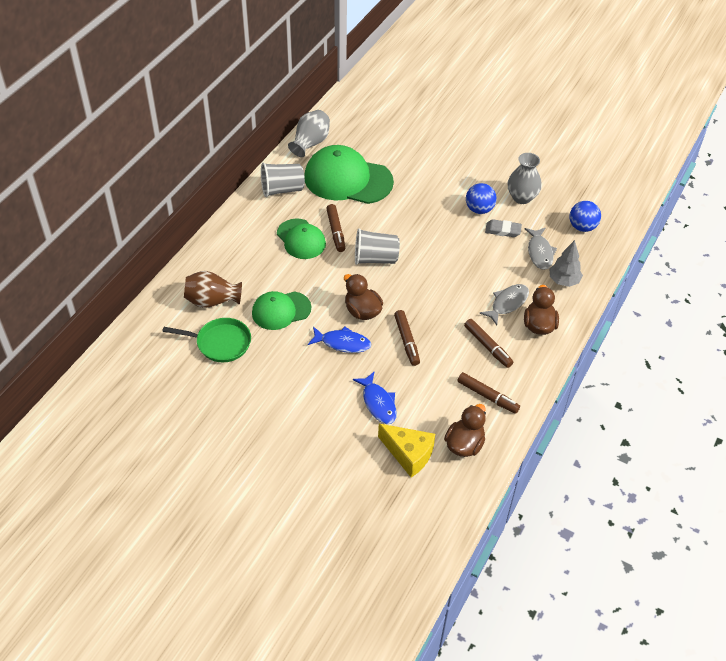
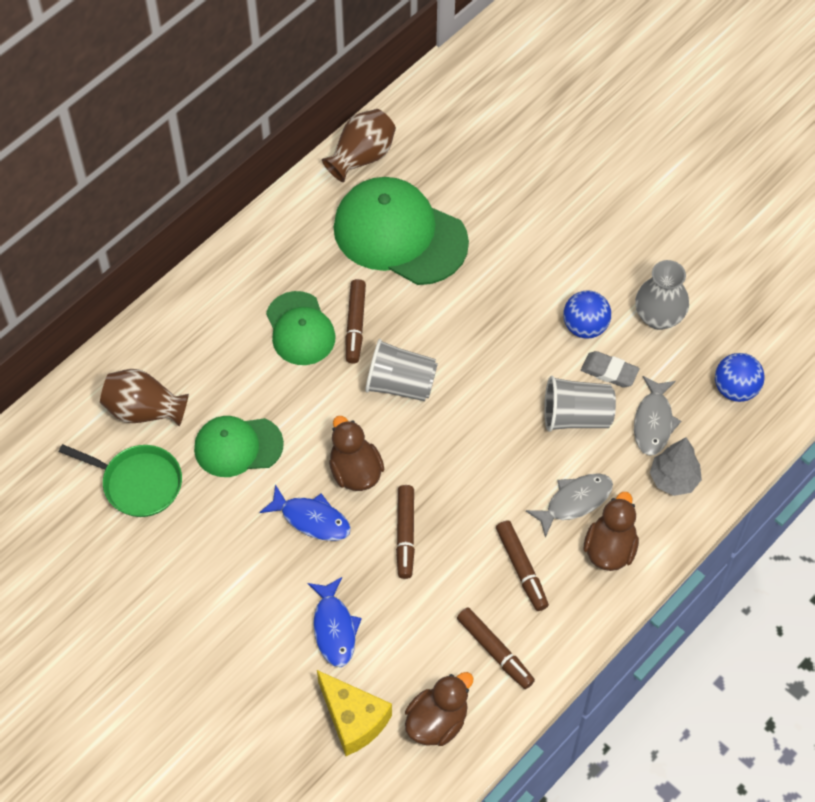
camera: 15 degrees right, 10 degrees up
grey cup [261,163,305,197] -> grey cup moved to [544,376,616,432]
grey vase [288,110,330,157] -> brown vase [322,109,396,182]

